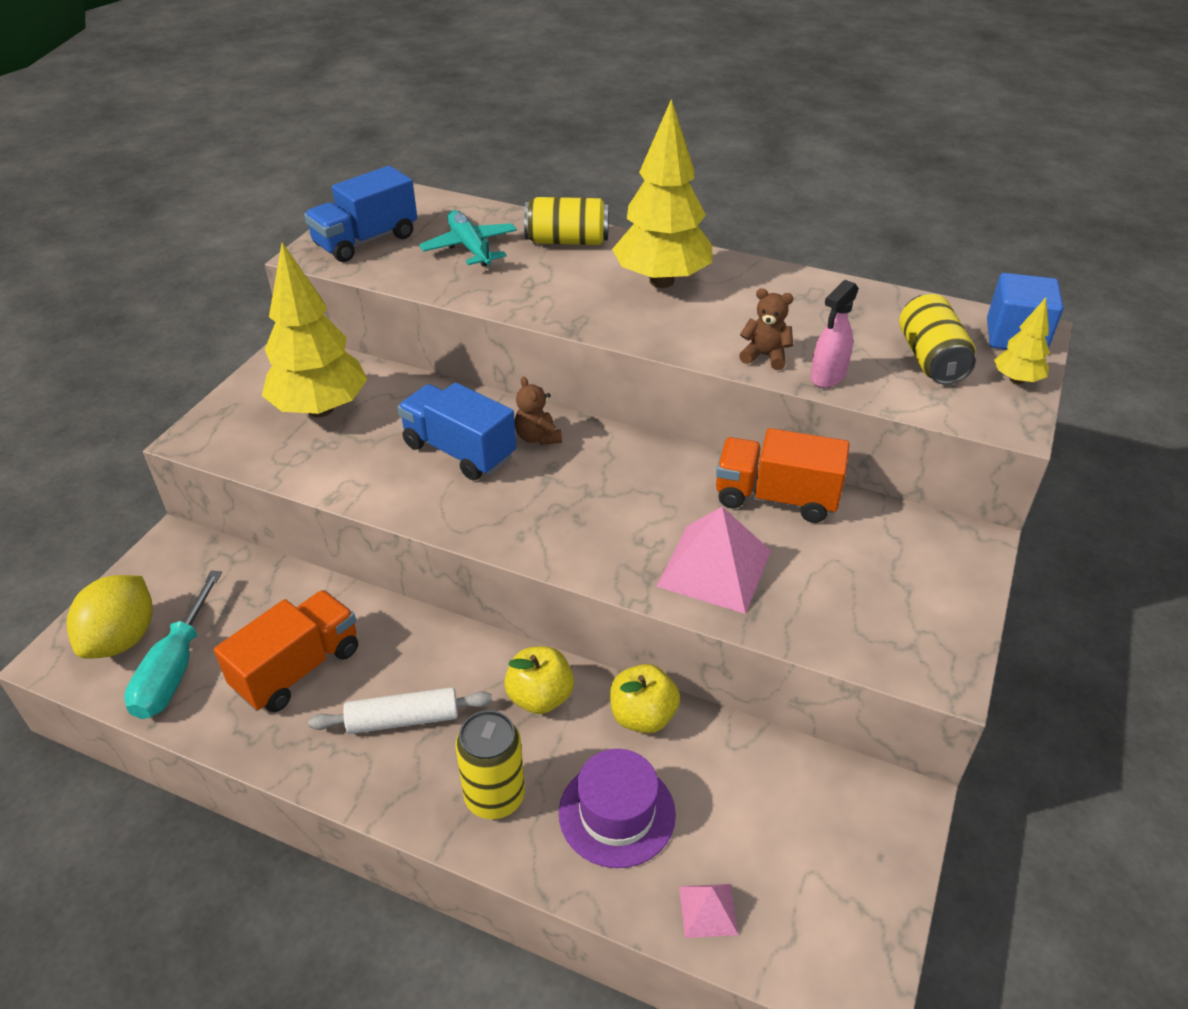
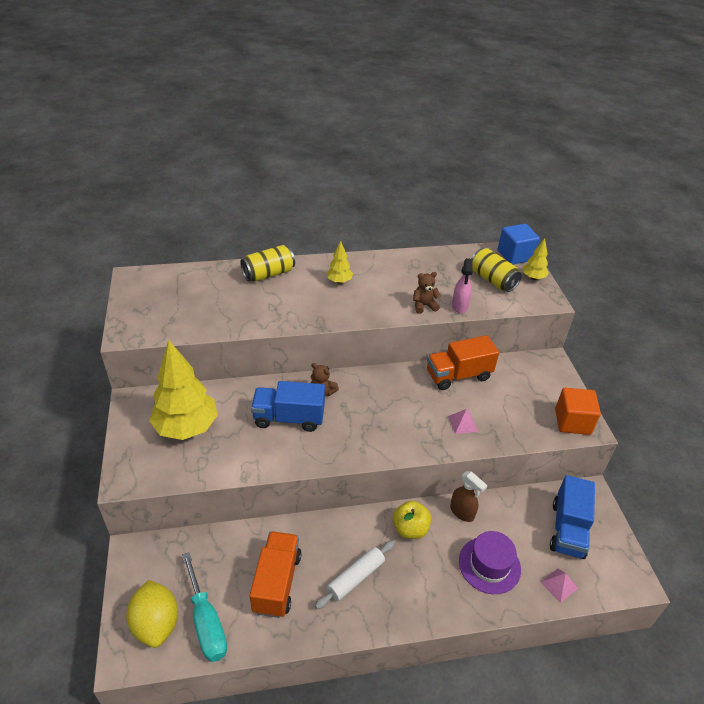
camera: 35 degrees left, 0 degrees up
blue truck [304,166,417,262] -> blue truck moved to [550,475,595,559]
turquoise plane [419,210,517,267] -> none
yellow can [455,710,525,819] -> none
yellow apple [610,664,680,733] -> brown spray bottle [450,471,487,522]
yellow tree [612,99,712,288] -> yellow tree [326,241,353,284], size x0.47
pink pyramid [656,507,771,614] -> pink pyramid [448,409,478,434], size x0.49
none -> orange cube [555,388,601,435]

